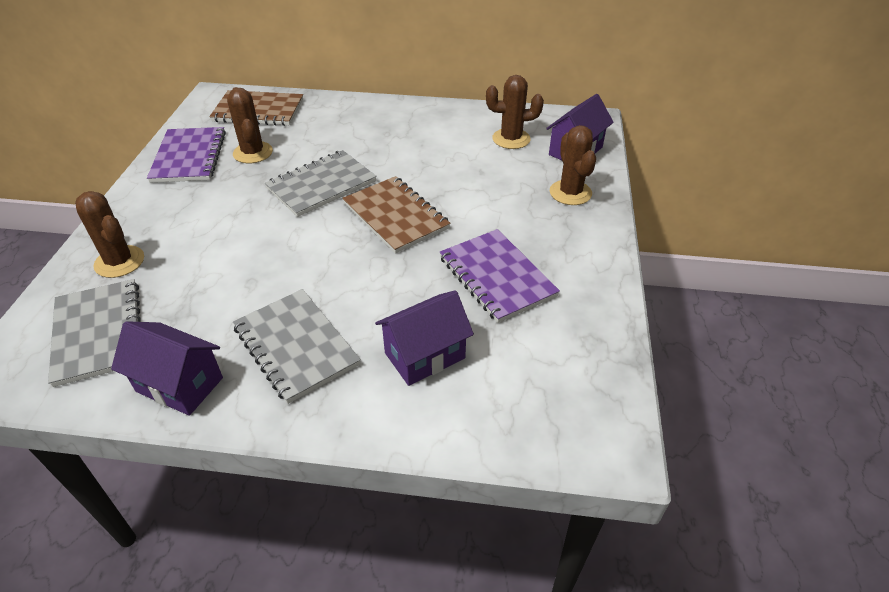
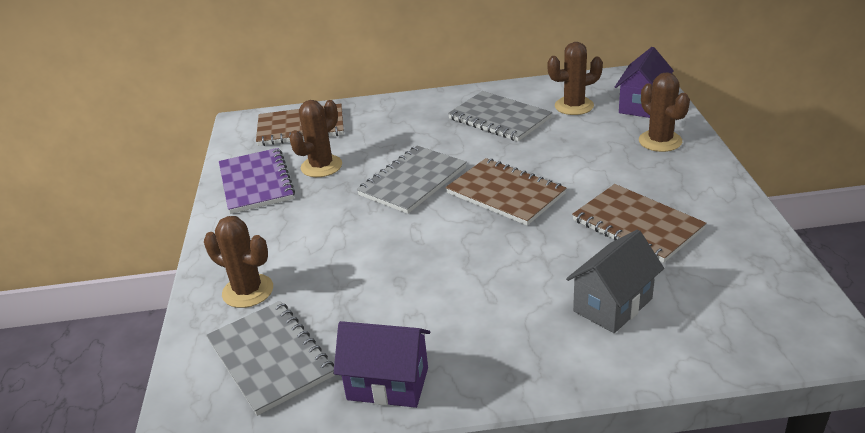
camera: 10 degrees left, 10 degrees down
brown cactus [227,87,273,163] -> brown cactus turned 75 degrees clockwise [289,100,342,177]
grey notebook [233,289,361,404] -> grey notebook moved to [448,91,552,141]
purple house [375,290,474,386] -> grey house [566,230,664,333]
purple notebook [439,229,560,323] -> brown notebook [572,184,706,263]

